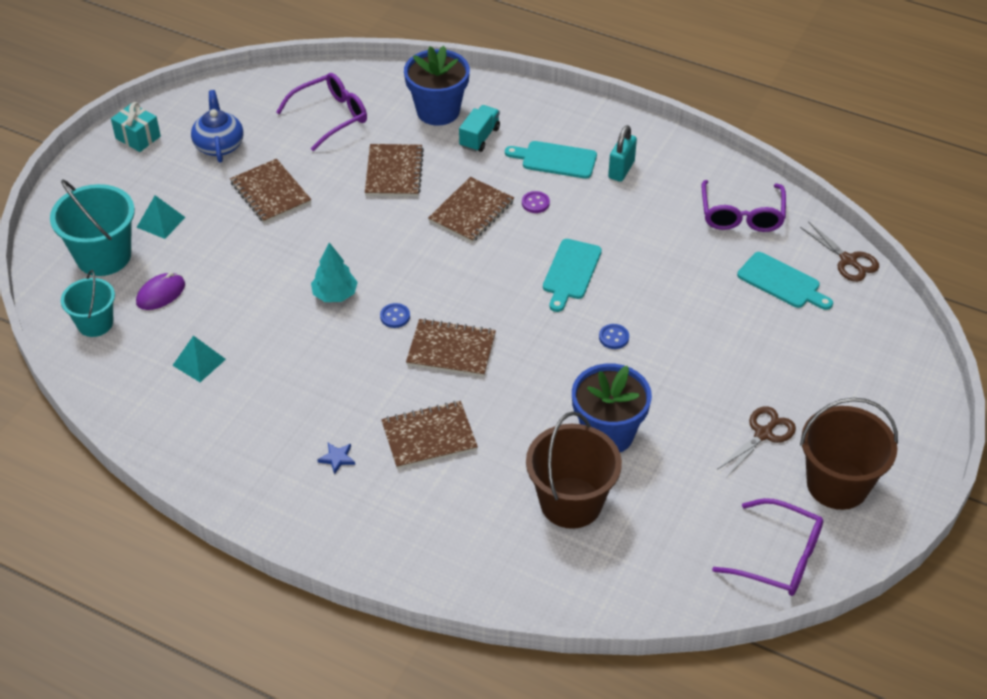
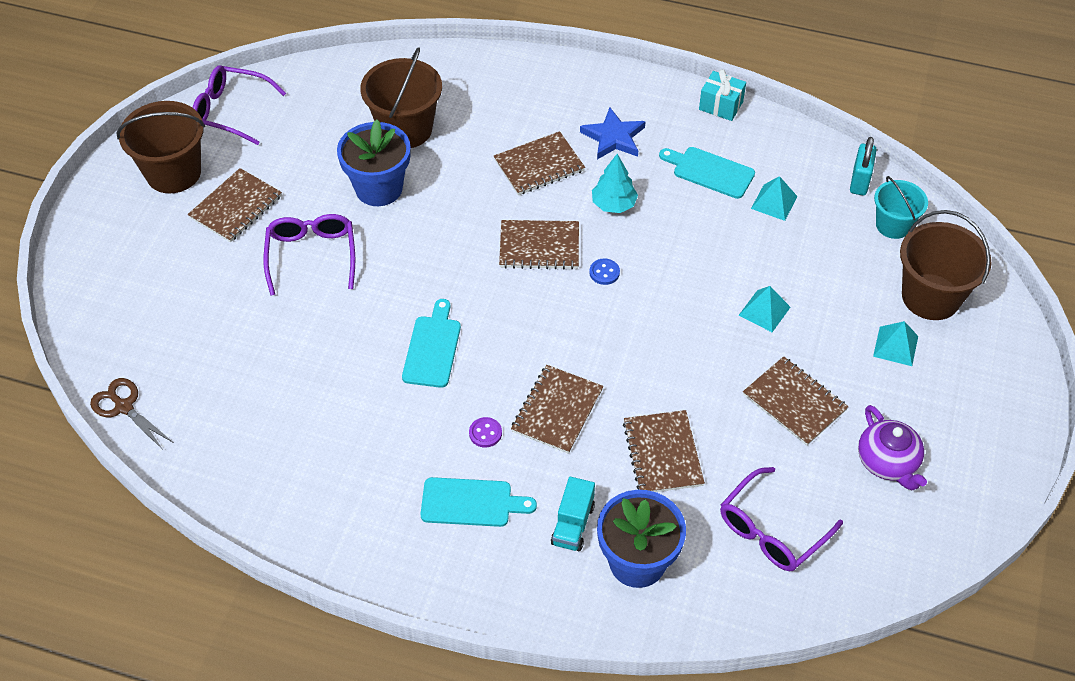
camera: 170 degrees right, 5 degrees up
turquoise bucket [50,180,135,276] -> brown bucket [900,210,992,320]
turquoise gift [111,102,161,152] -> turquoise gift moved to [699,69,746,121]
purple mouse [136,272,185,310] -> none
blue teapot [191,90,244,163] -> purple teapot [858,405,927,490]
turquoise tree [311,243,358,302] -> turquoise tree moved to [592,154,638,213]
blue star [317,443,355,475] -> blue star [580,107,646,159], size x1.99
blue button [599,324,629,349] -> none
turquoise padlock [608,125,637,182] -> turquoise padlock moved to [850,137,877,195]
purple glasses [701,180,786,232] -> purple glasses moved to [264,214,355,296]
brown scissors [717,406,796,477] -> brown notebook [188,168,282,242]
turquoise cutting board [737,252,833,310] -> turquoise cutting board moved to [659,147,755,199]
none -> turquoise pyramid [739,286,790,332]

